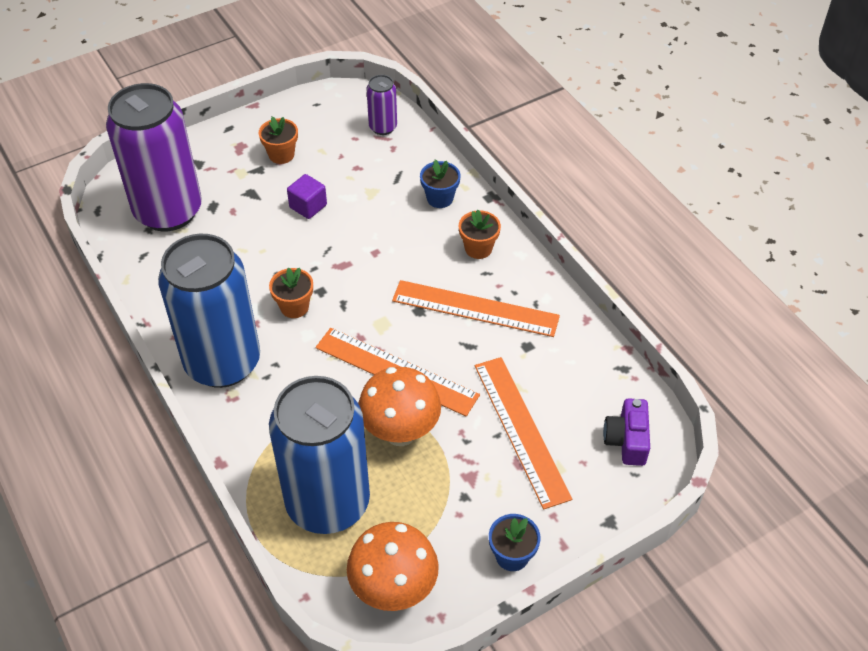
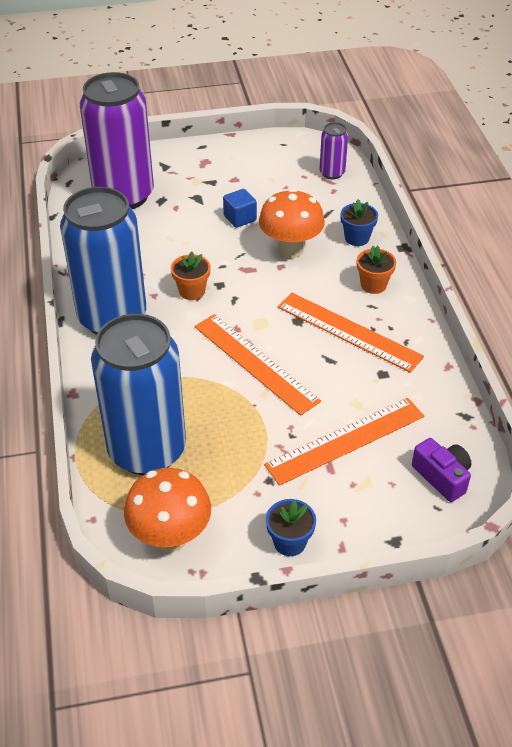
camera: 20 degrees right, 5 degrees down
orange flower pot [259,116,298,164] -> none
purple cube [287,174,327,219] -> blue cube [223,189,257,228]
orange mushroom [358,367,441,446] -> orange mushroom moved to [259,188,325,258]
orange ruler [475,357,572,510] -> orange ruler turned 60 degrees clockwise [264,398,424,486]
purple camera [603,398,650,466] -> purple camera turned 120 degrees clockwise [412,438,471,502]

